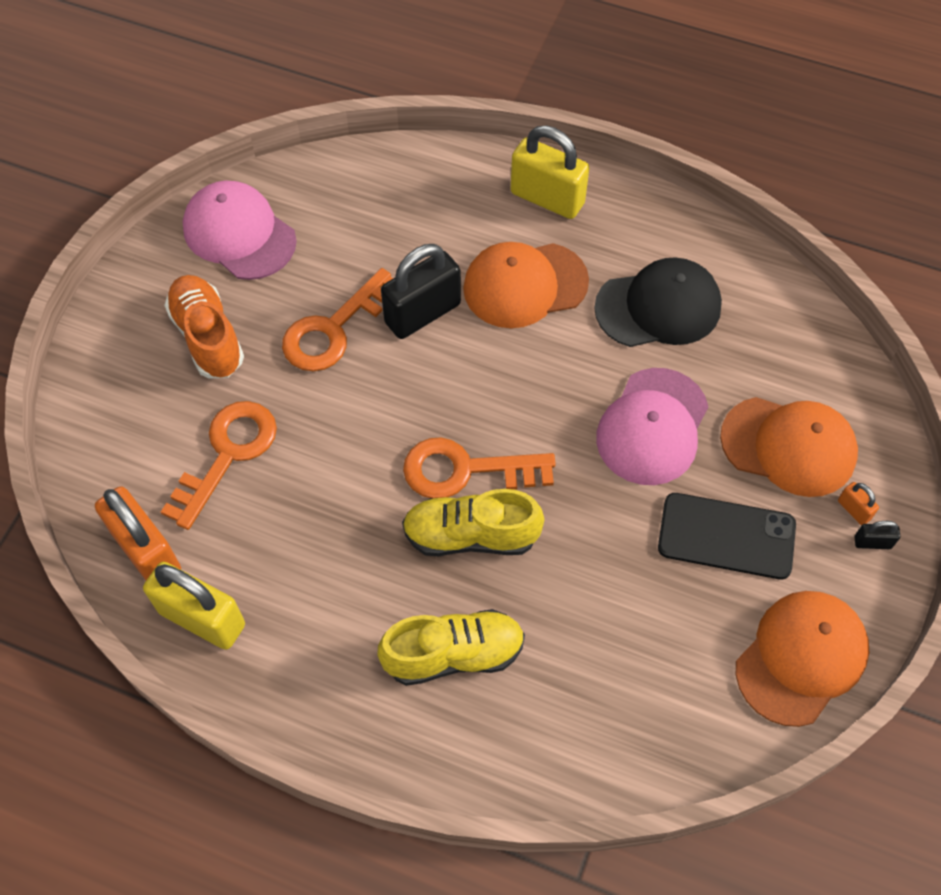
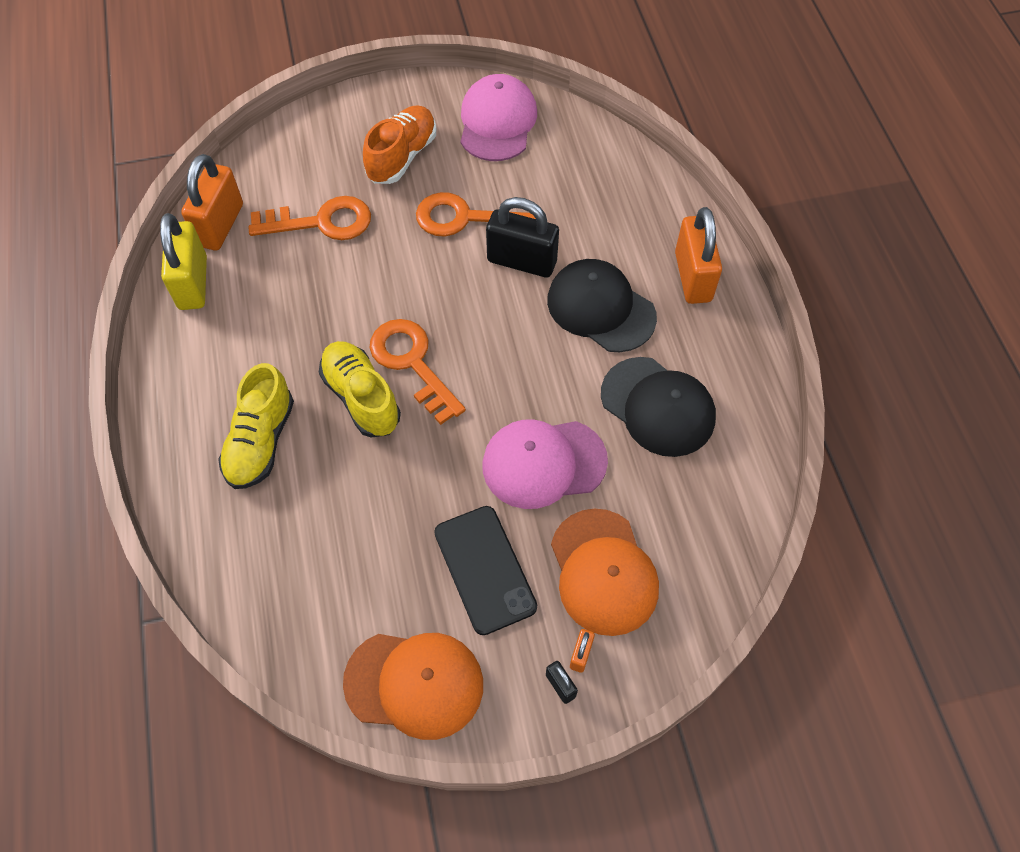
camera: 55 degrees right, 0 degrees up
yellow shoe [377,609,525,686] -> yellow shoe turned 60 degrees clockwise [218,363,294,489]
orange cap [463,242,589,328] -> black cap [547,259,657,352]
yellow padlock [511,125,589,219] -> orange padlock [675,207,722,304]

